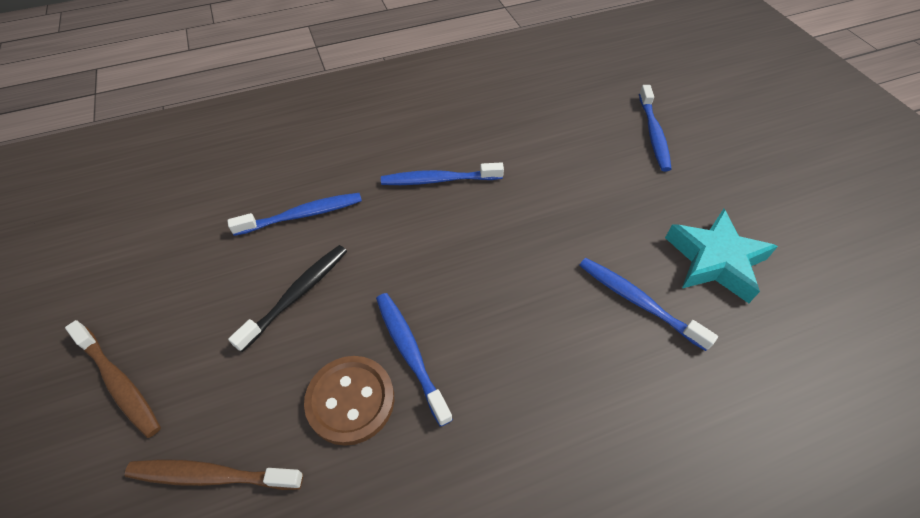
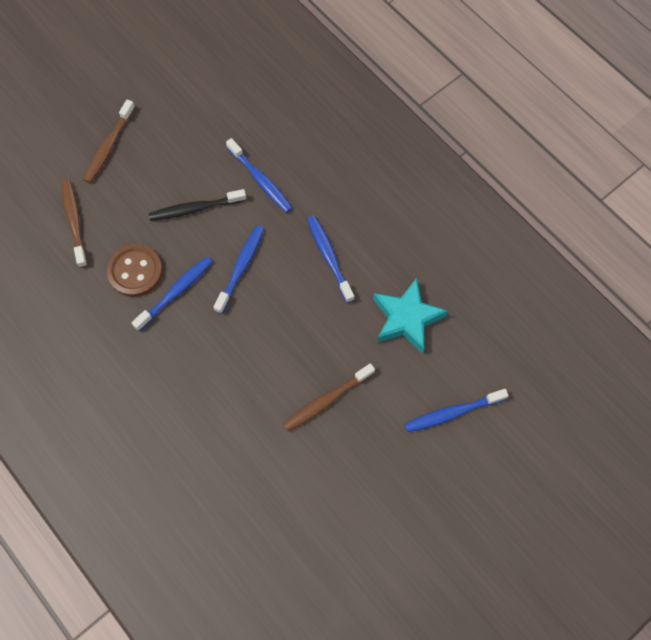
camera: 70 degrees right, 15 degrees up
black toothbrush [228,245,347,352] -> black toothbrush turned 150 degrees clockwise [149,189,246,221]
blue toothbrush [579,258,718,351] -> blue toothbrush moved to [214,225,264,314]
turquoise star [665,209,778,303] -> turquoise star moved to [373,278,448,354]
none -> brown toothbrush [283,363,375,431]

